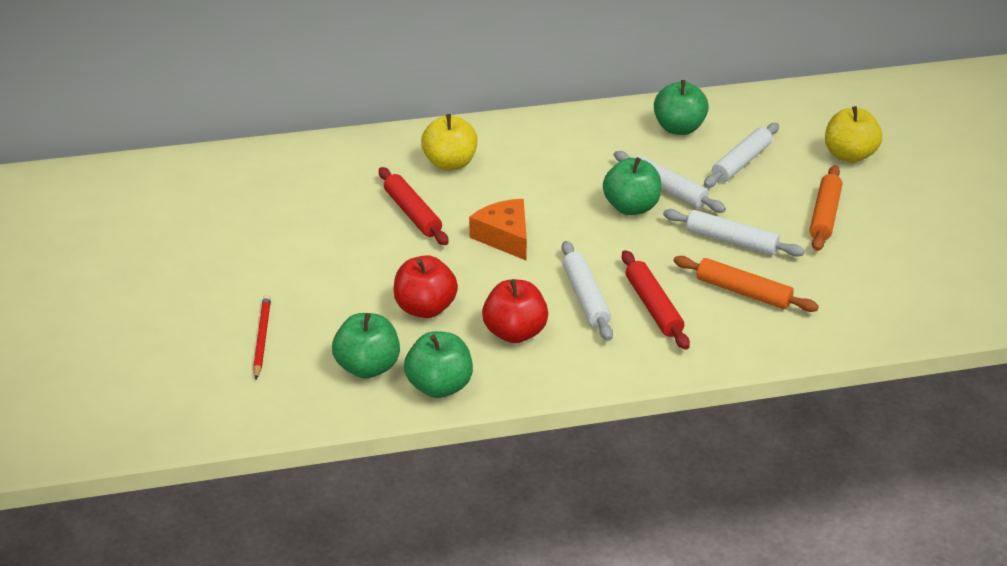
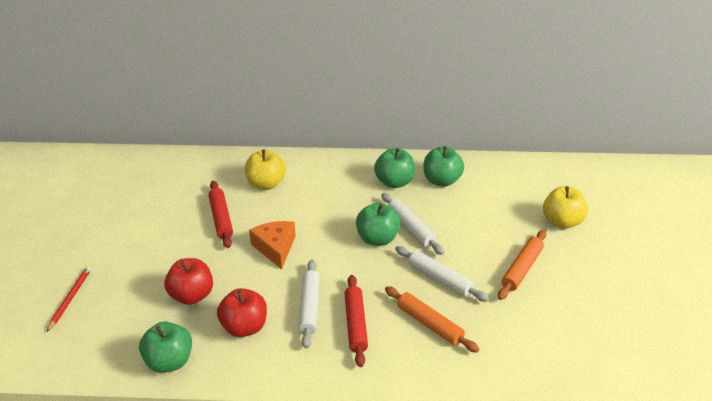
camera: 15 degrees right, 0 degrees up
green apple [332,313,400,378] -> green apple moved to [374,148,415,188]
white rolling pin [704,123,779,188] -> none

